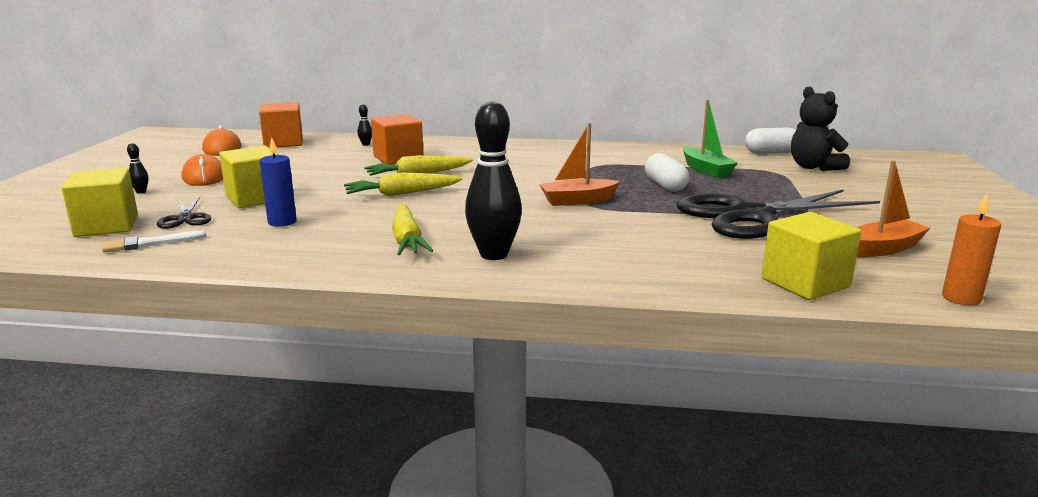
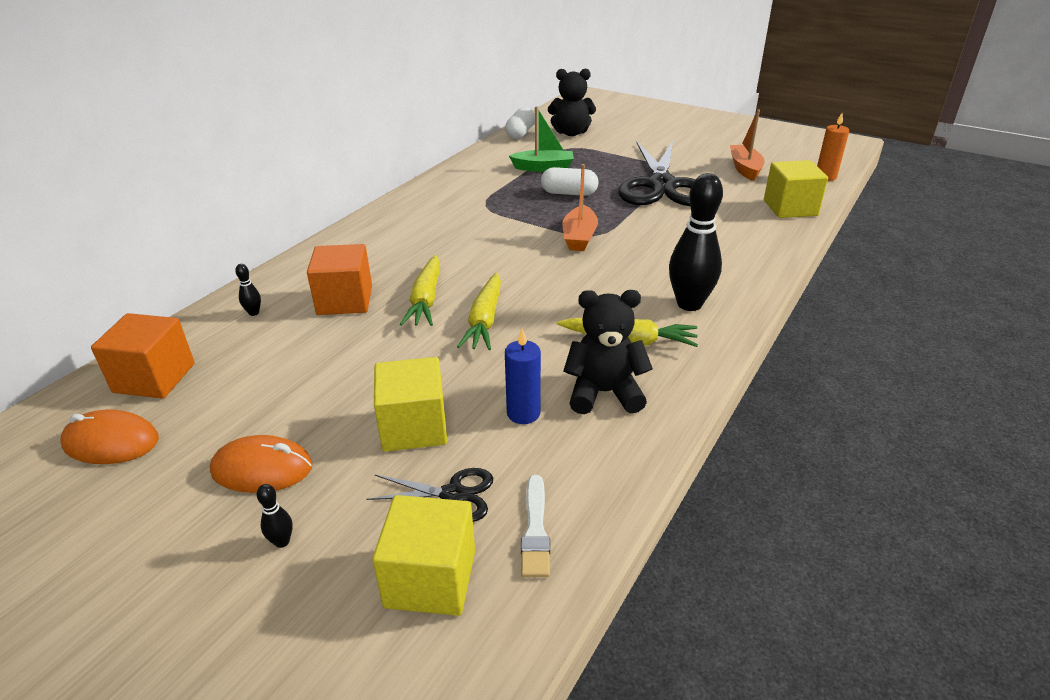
camera: 65 degrees left, 15 degrees up
none -> black teddy bear [564,290,653,414]

